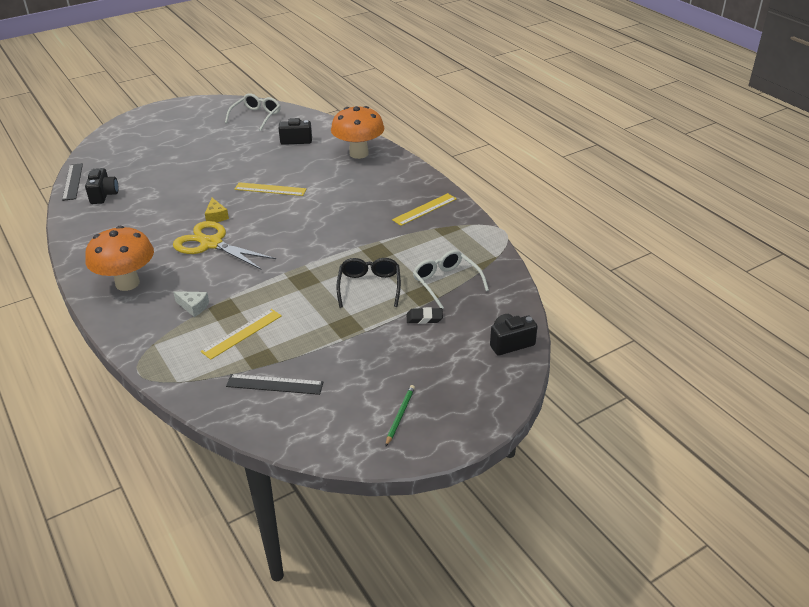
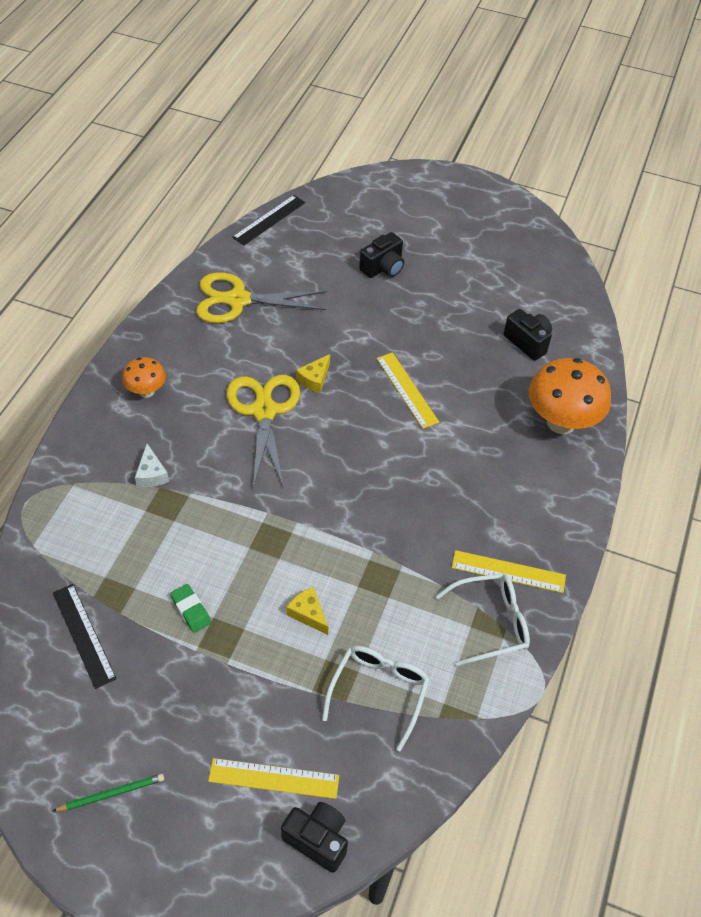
camera: 50 degrees right, 15 degrees up
black camera [85,168,119,204] -> black camera moved to [359,232,404,278]
orange mushroom [85,226,154,291] -> orange mushroom [122,357,166,398], size x0.54
yellow ruler [201,309,282,360] -> yellow ruler moved to [208,758,339,799]
white glasses [225,93,280,131] -> white glasses moved to [435,573,530,666]
black glasses [336,258,401,308] -> yellow cheese [286,587,328,635]
black eraser [407,307,443,324] -> none
none -> green eraser [170,584,211,633]
none -> yellow scissors [196,272,327,323]

